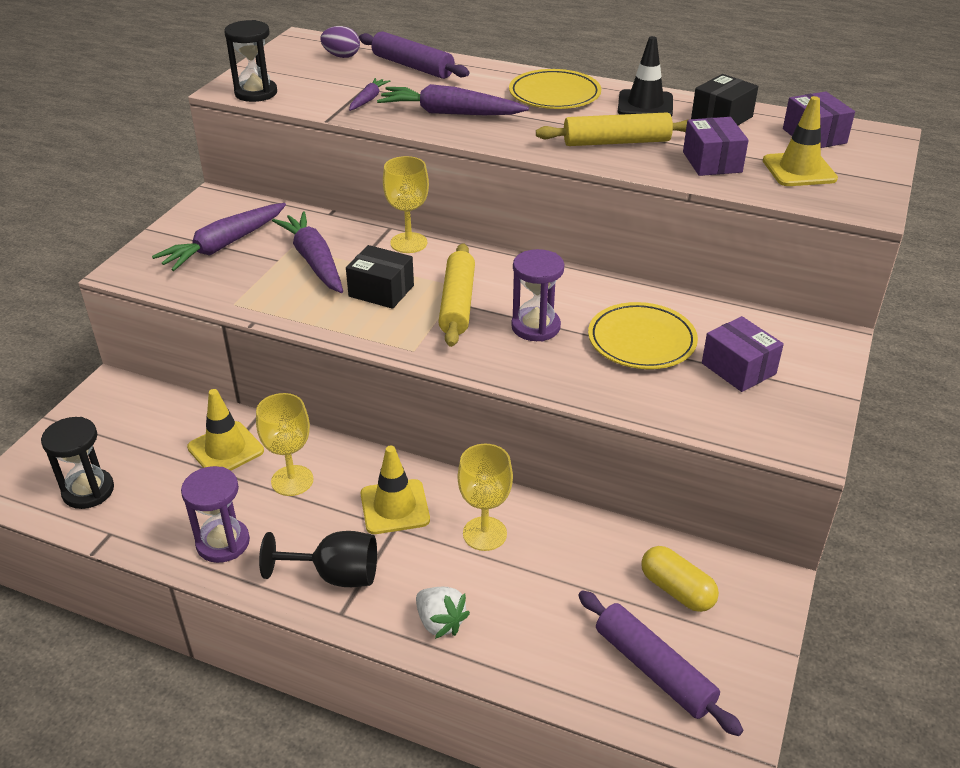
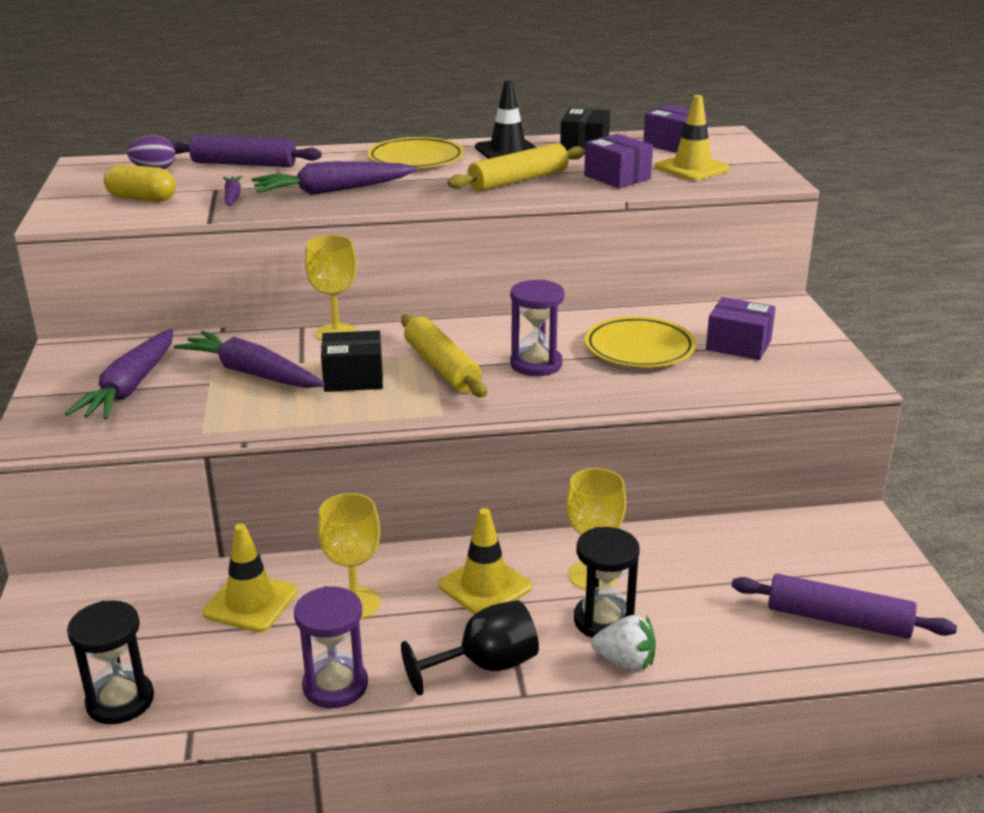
camera: 30 degrees left, 10 degrees down
black hourglass [224,20,277,102] -> black hourglass moved to [574,527,640,638]
yellow capsule [641,546,719,612] -> yellow capsule moved to [104,164,176,202]

